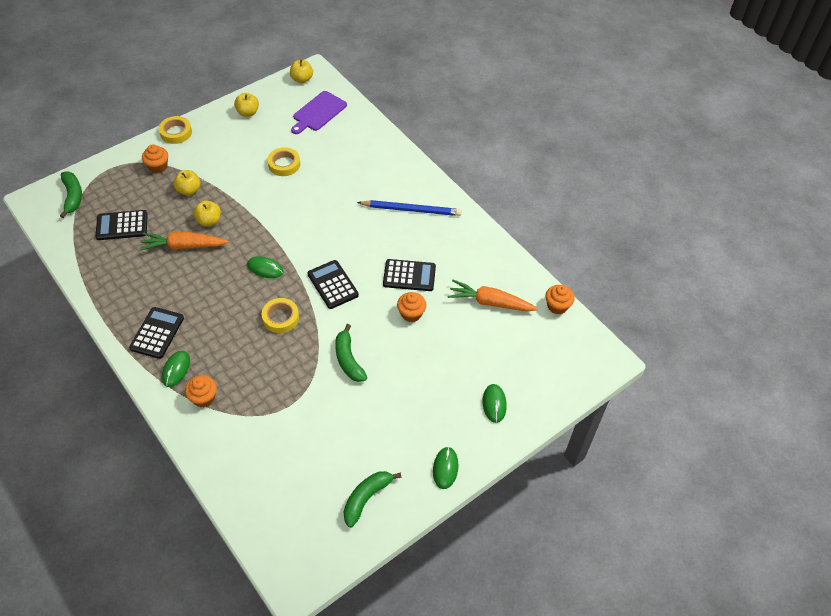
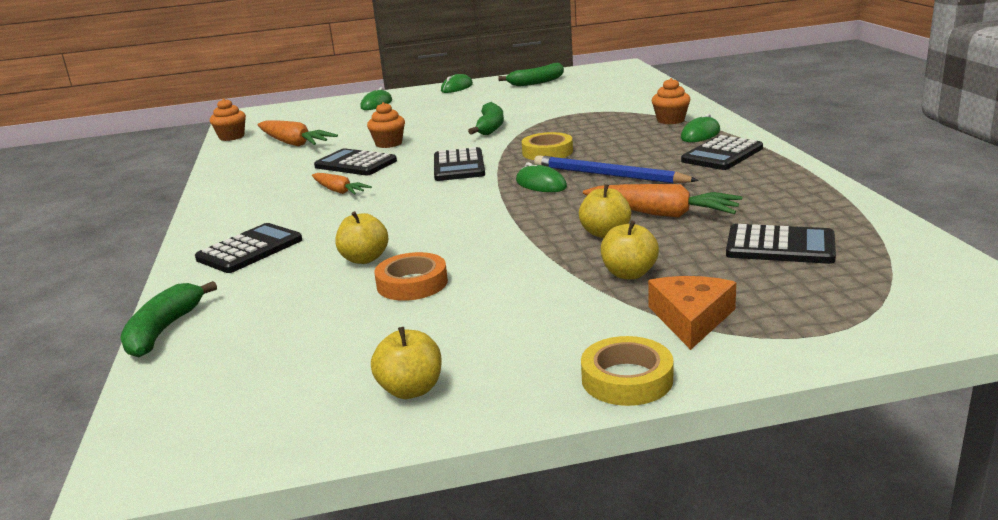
camera: 150 degrees left, 30 degrees down
green banana [60,172,82,218] -> green banana moved to [120,281,217,357]
orange cupcake [142,144,168,173] -> orange cheese [648,276,736,350]
yellow tape [267,147,300,176] -> orange tape [374,252,448,301]
yellow apple [290,60,313,83] -> yellow apple moved to [335,211,388,264]
purple cutting board [291,91,347,134] -> none
blue pencil [357,200,462,216] -> blue pencil moved to [534,155,699,184]
none -> black calculator [195,223,302,273]
none -> orange carrot [312,173,372,195]

